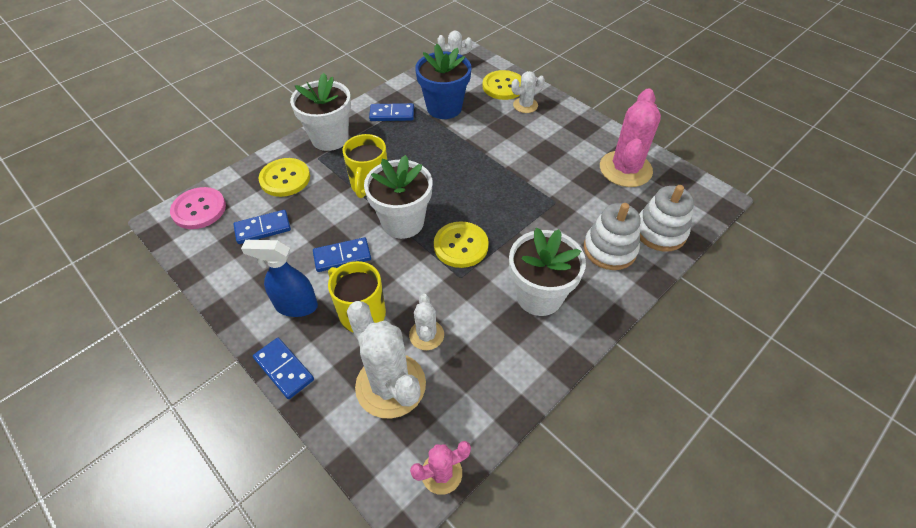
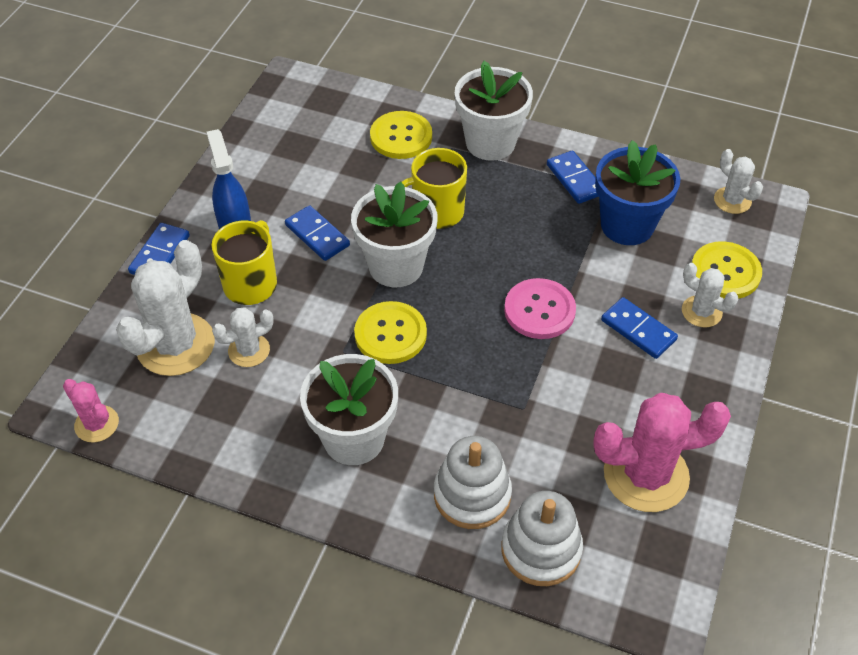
camera: 65 degrees right, 0 degrees up
pink button [170,187,226,229] -> pink button moved to [504,278,576,339]
blue domino [233,210,291,244] -> blue domino moved to [601,297,678,359]

